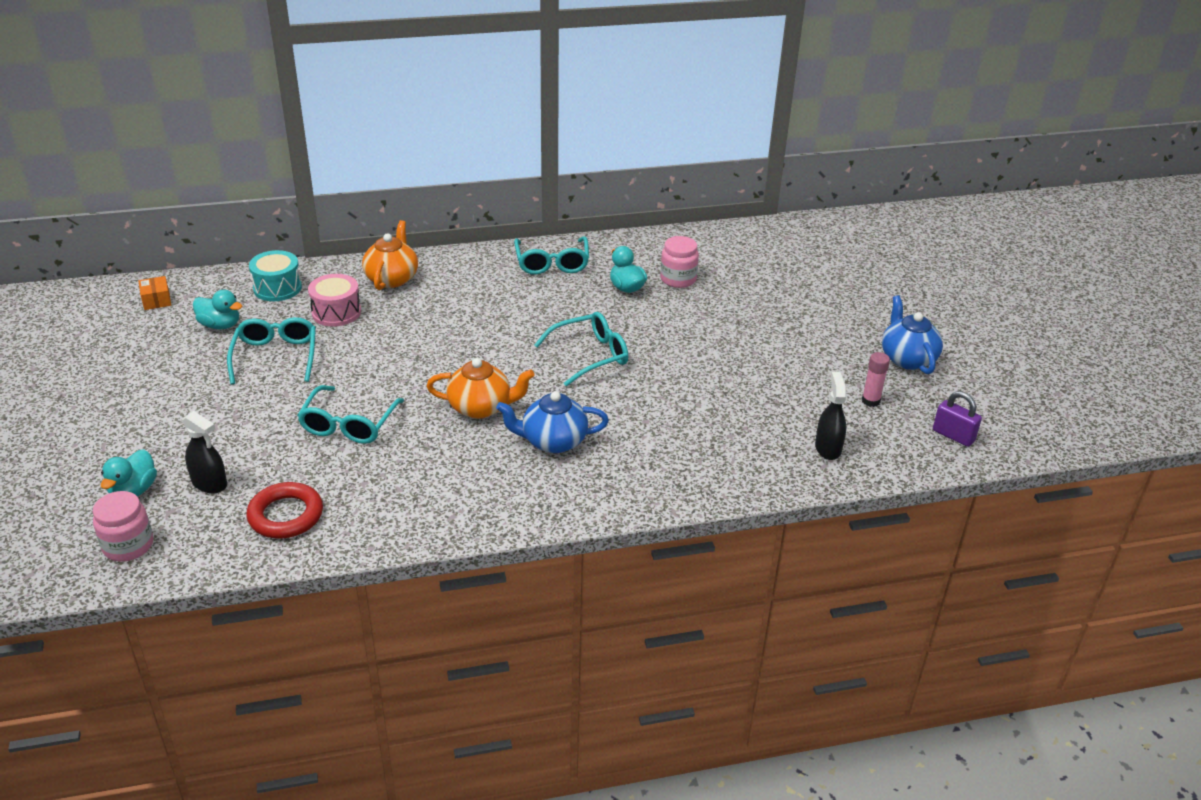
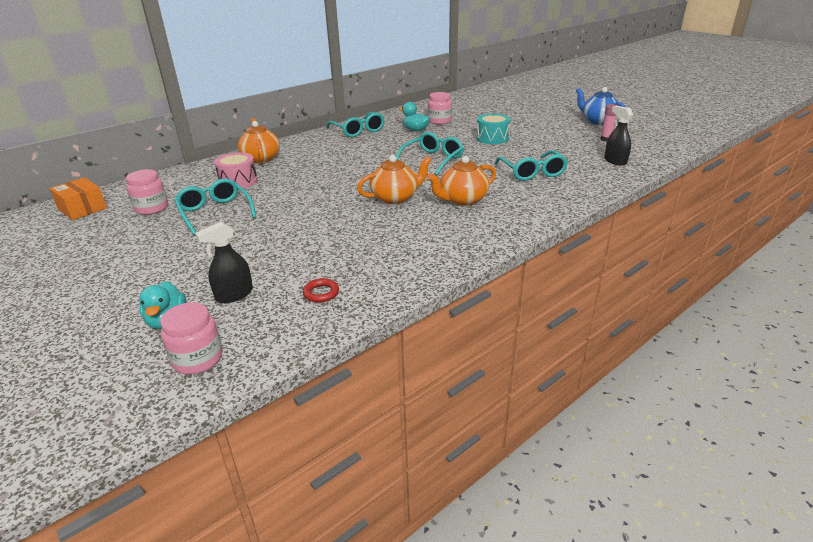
camera: 25 degrees left, 5 degrees down
orange box [139,276,171,310] -> orange box [49,177,107,220], size x1.55
black spray bottle [182,411,227,493] -> black spray bottle turned 135 degrees clockwise [195,222,253,303]
turquoise duck [193,290,242,329] -> pink jar [126,169,168,215]
red ring [247,482,323,538] -> red ring [303,278,339,303], size x0.55
turquoise drum [249,250,302,301] -> turquoise drum moved to [476,114,510,144]
turquoise glasses [297,385,404,444] -> turquoise glasses moved to [495,150,568,181]
blue teapot [496,391,609,453] -> orange teapot [427,156,496,206]
purple padlock [933,391,982,447] -> none

